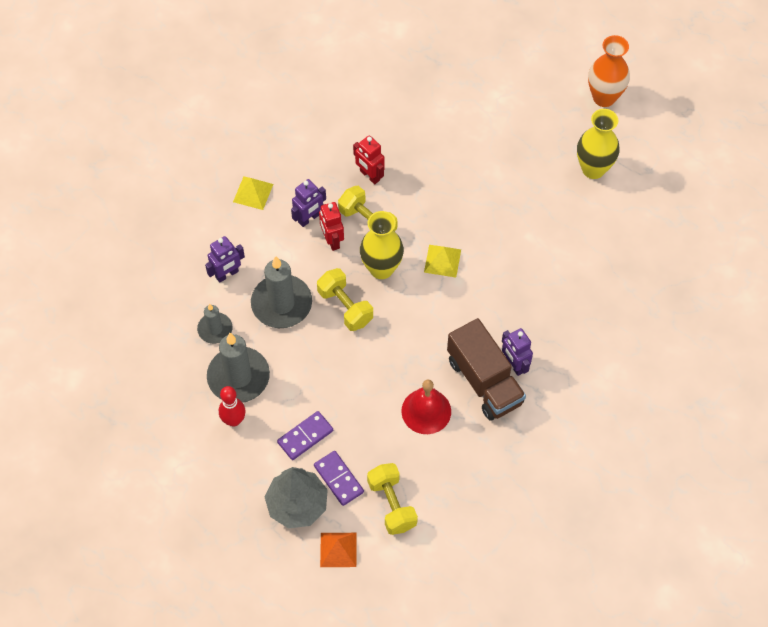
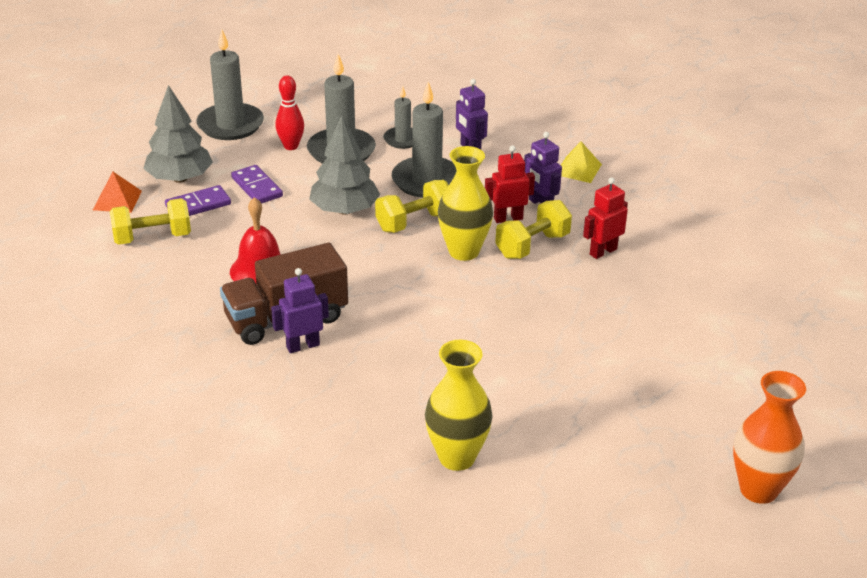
camera: 95 degrees right, 25 degrees down
yellow pyramid [424,245,461,277] -> none
yellow vase [577,109,620,179] -> yellow vase moved to [425,340,493,471]
none -> grey candle [196,29,264,140]
none -> grey tree [309,115,380,215]

